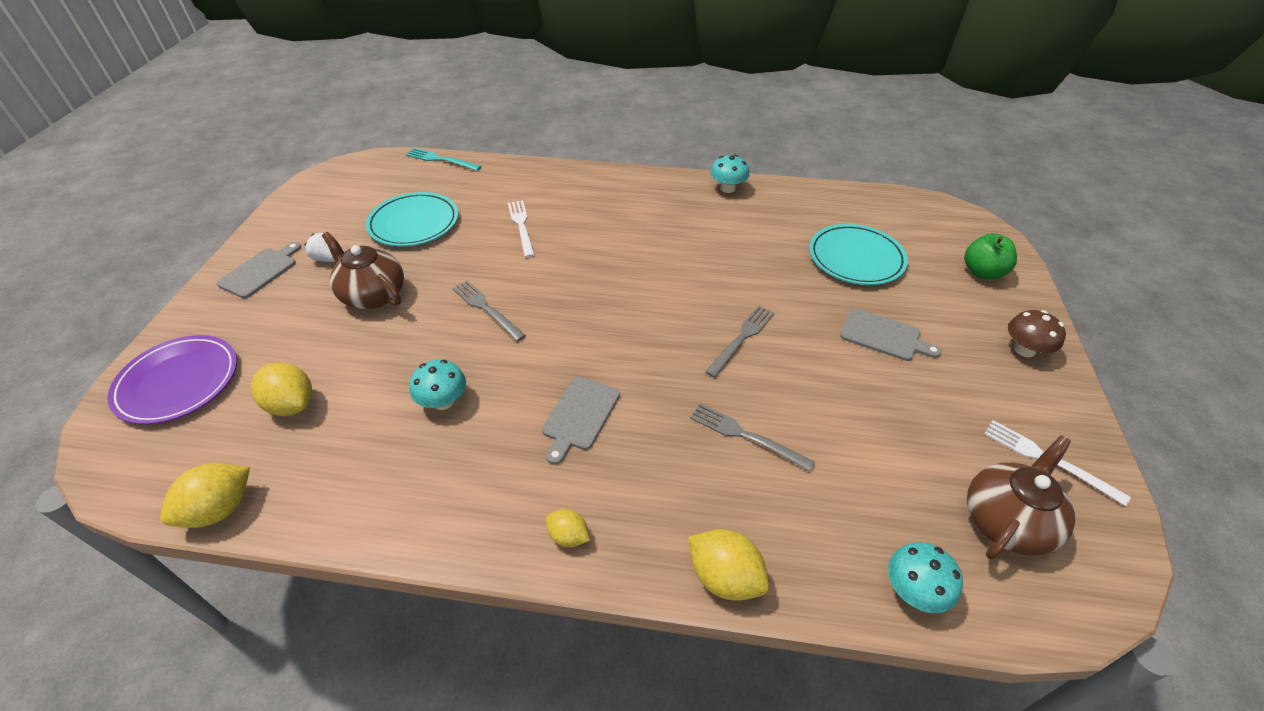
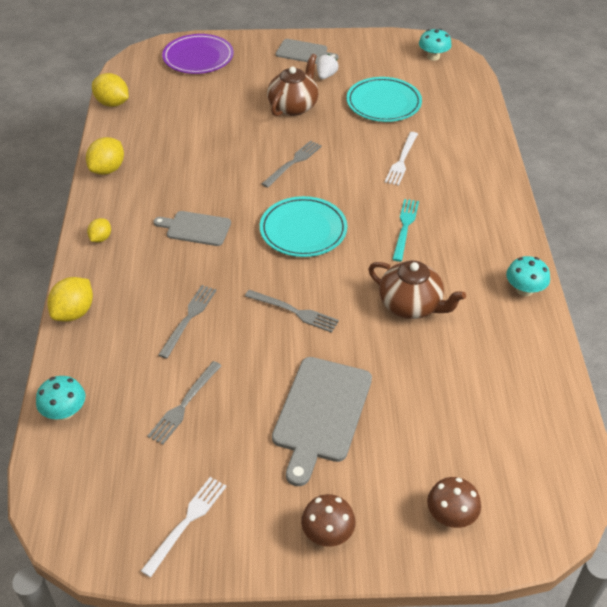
camera: 80 degrees right, 0 degrees up
yellow lemon [251,363,313,416] -> yellow lemon moved to [86,137,124,175]
turquoise fork [406,148,481,171] -> turquoise fork moved to [392,199,419,262]
turquoise mushroom [410,359,466,410] -> turquoise mushroom moved to [419,29,452,61]
white fork [508,200,535,258] -> white fork turned 135 degrees clockwise [385,132,418,186]
turquoise plate [809,224,908,285] -> turquoise plate moved to [260,196,347,257]
grey cutting board [840,308,942,361] -> grey cutting board [272,357,372,486], size x1.62
green apple [964,233,1017,279] -> brown mushroom [427,477,481,528]
brown teapot [967,435,1075,560] -> brown teapot moved to [368,261,466,319]
none -> grey fork [147,361,222,445]

